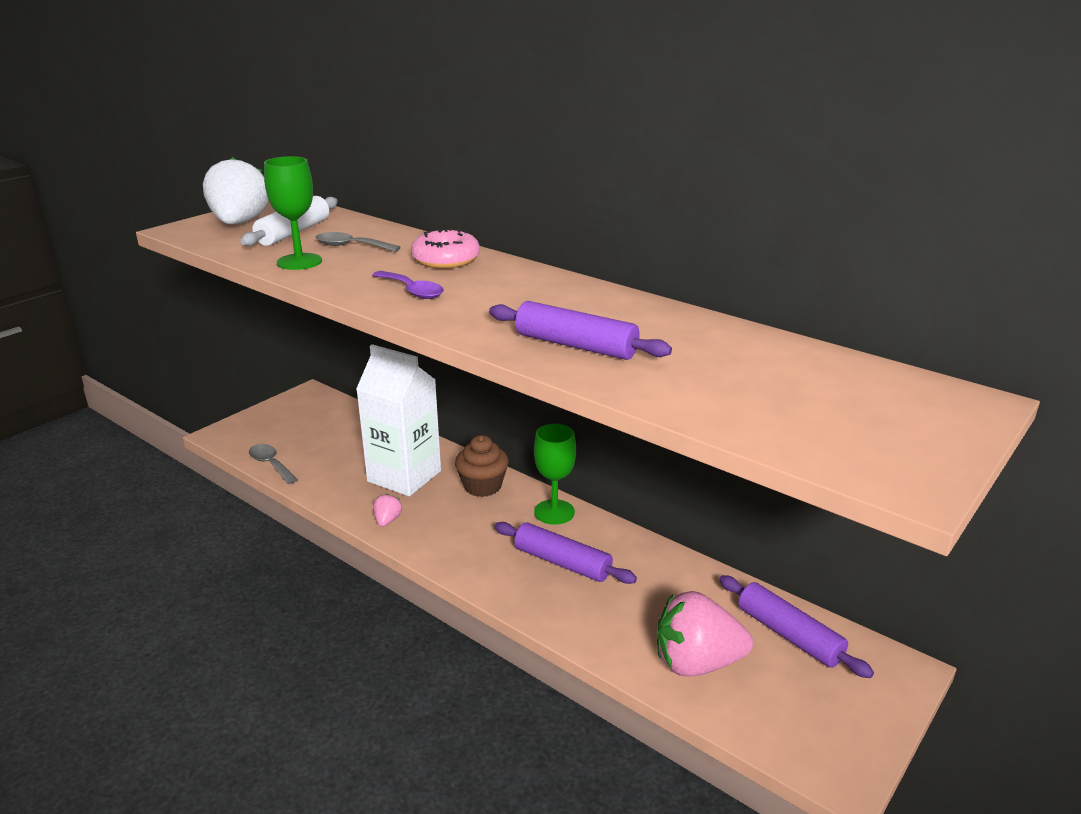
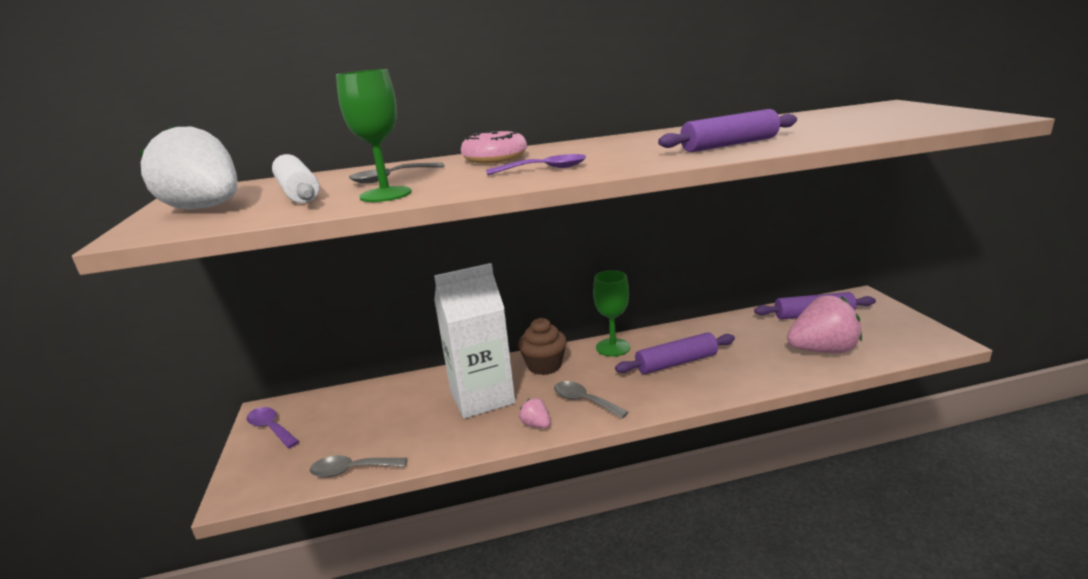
camera: 50 degrees left, 5 degrees down
pink strawberry [657,591,753,677] -> pink strawberry turned 135 degrees counterclockwise [787,295,862,353]
none -> purple spoon [247,407,299,448]
none -> grey spoon [554,381,628,419]

